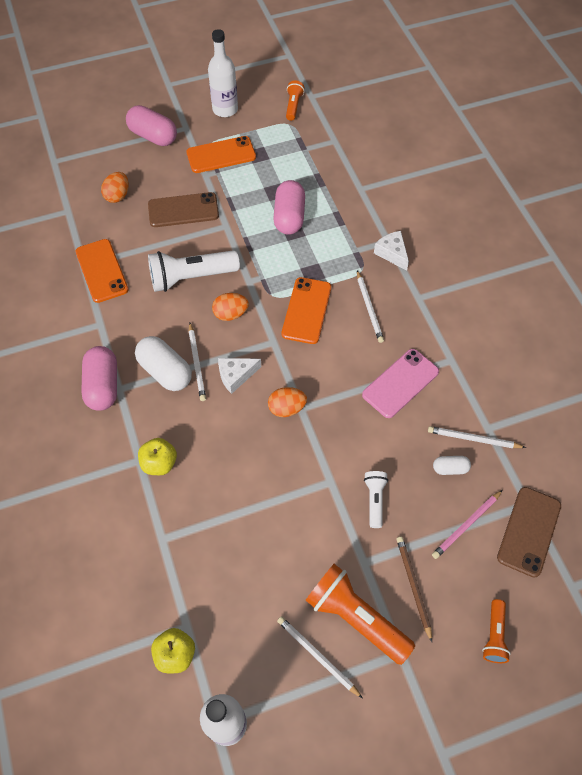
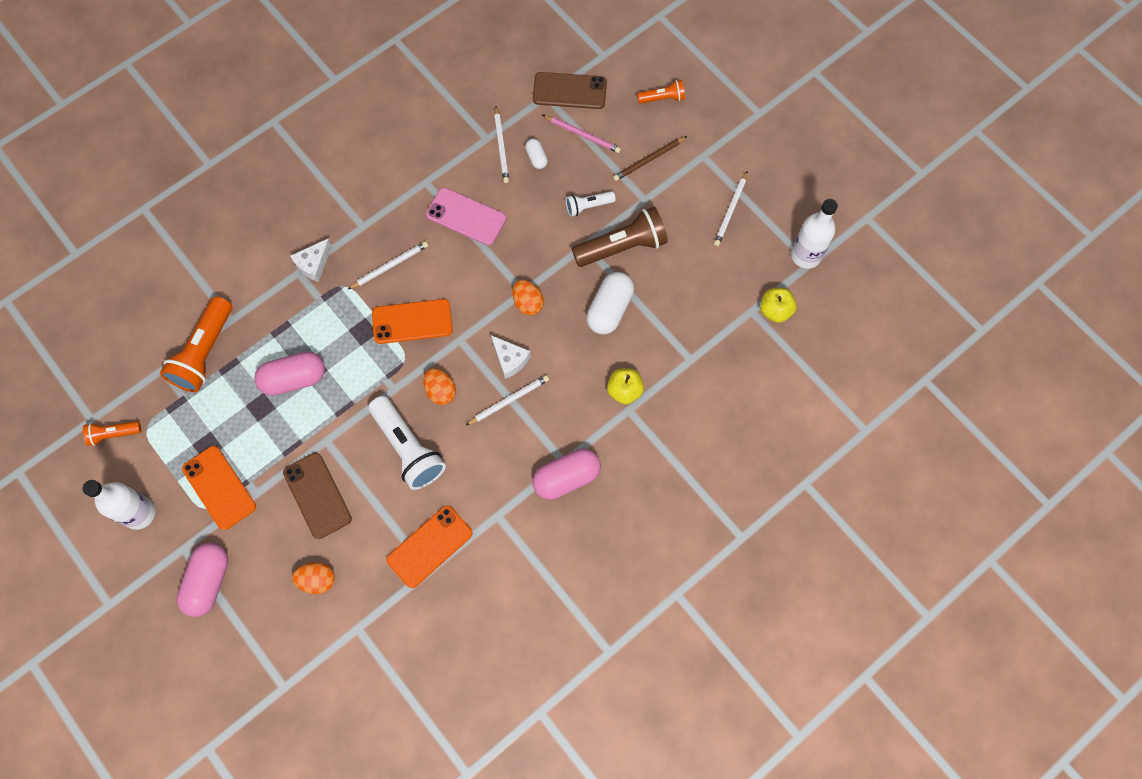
camera: 110 degrees left, 10 degrees up
white capsule [135,336,192,391] -> white capsule moved to [586,272,634,335]
orange flashlight [305,564,415,665] -> orange flashlight moved to [160,297,232,392]
none -> brown flashlight [572,207,668,267]

